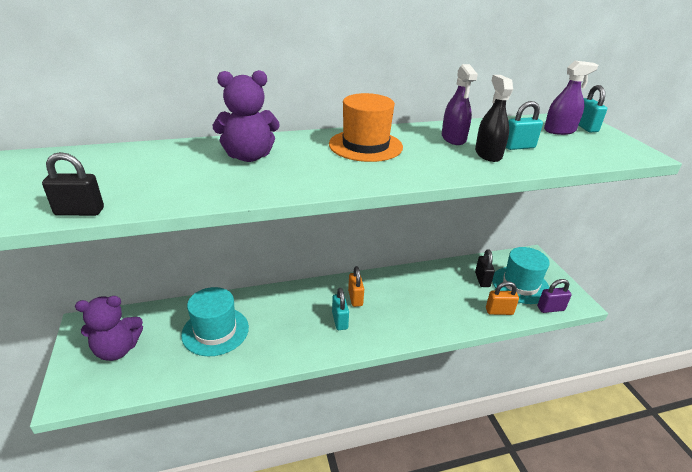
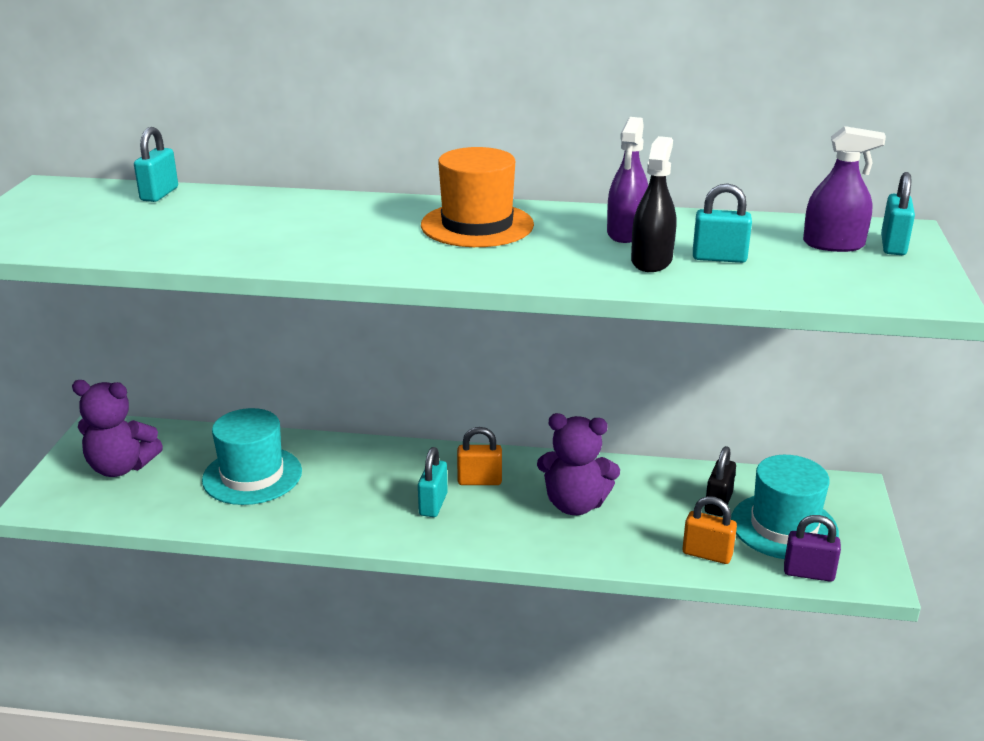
camera: 25 degrees right, 5 degrees down
black padlock [42,152,104,216] -> none
purple teddy bear [213,70,280,162] -> purple teddy bear moved to [537,413,620,515]
orange padlock [348,266,364,307] -> orange padlock turned 75 degrees clockwise [457,427,502,485]
none -> turquoise padlock [134,127,178,202]

